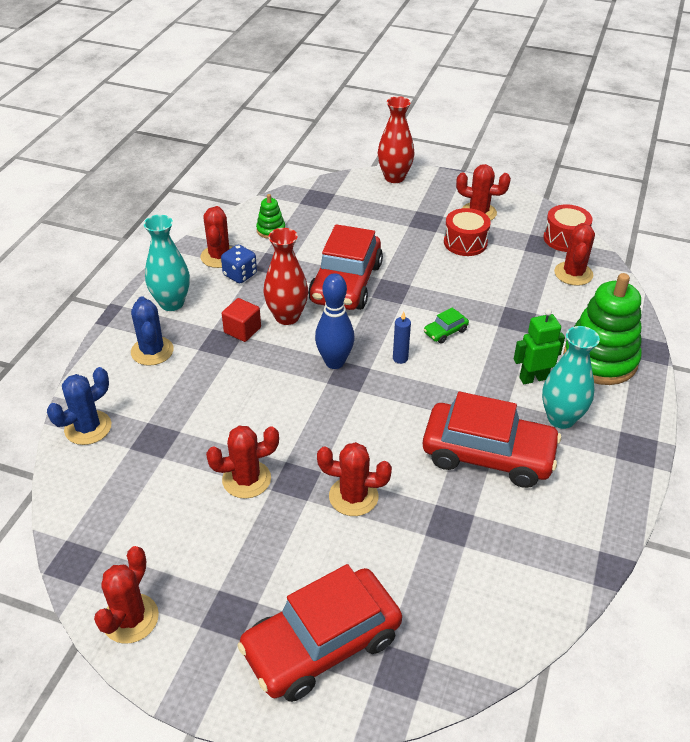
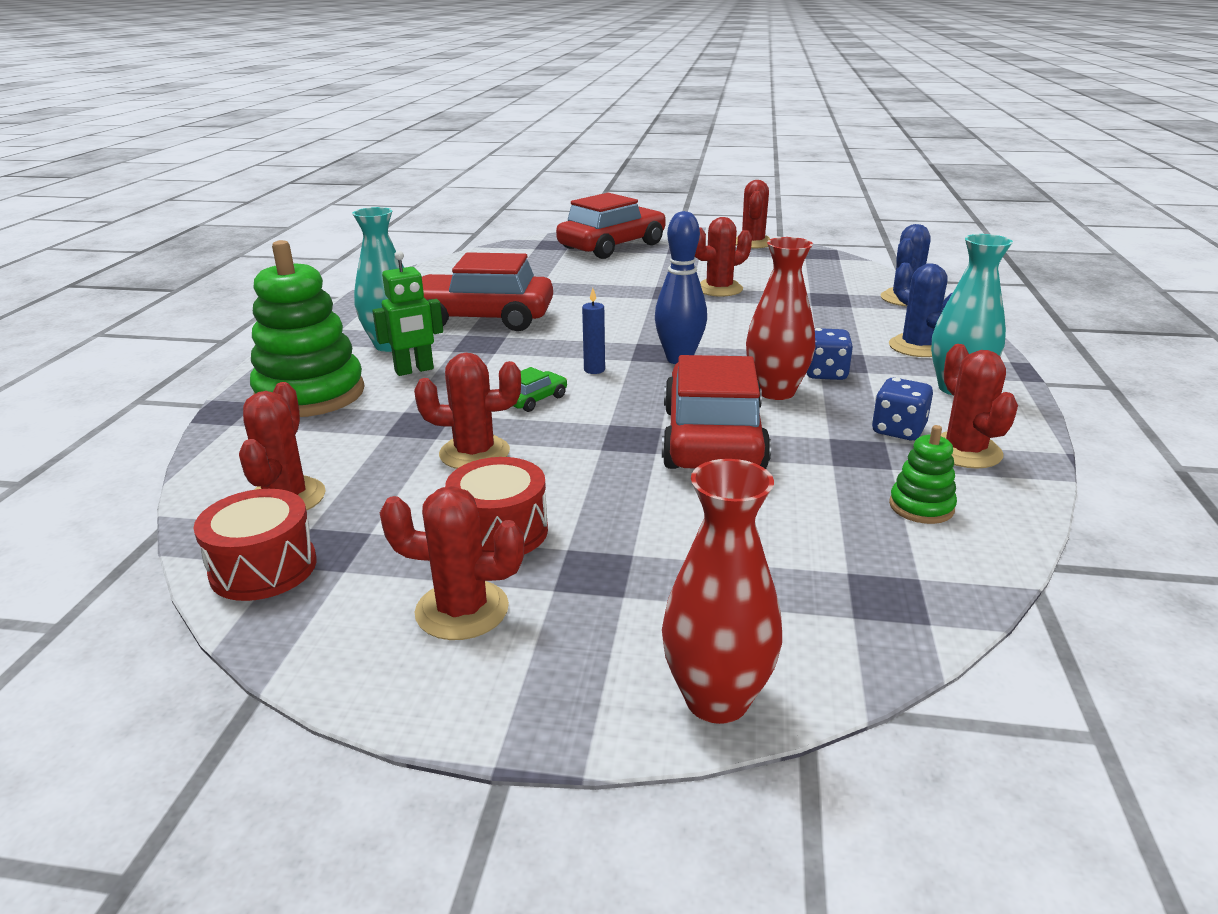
camera: 170 degrees right, 15 degrees down
red cube [222,298,261,342] -> blue dice [807,328,853,380]
red cactus [317,442,392,516] -> red cactus moved to [414,353,521,469]

